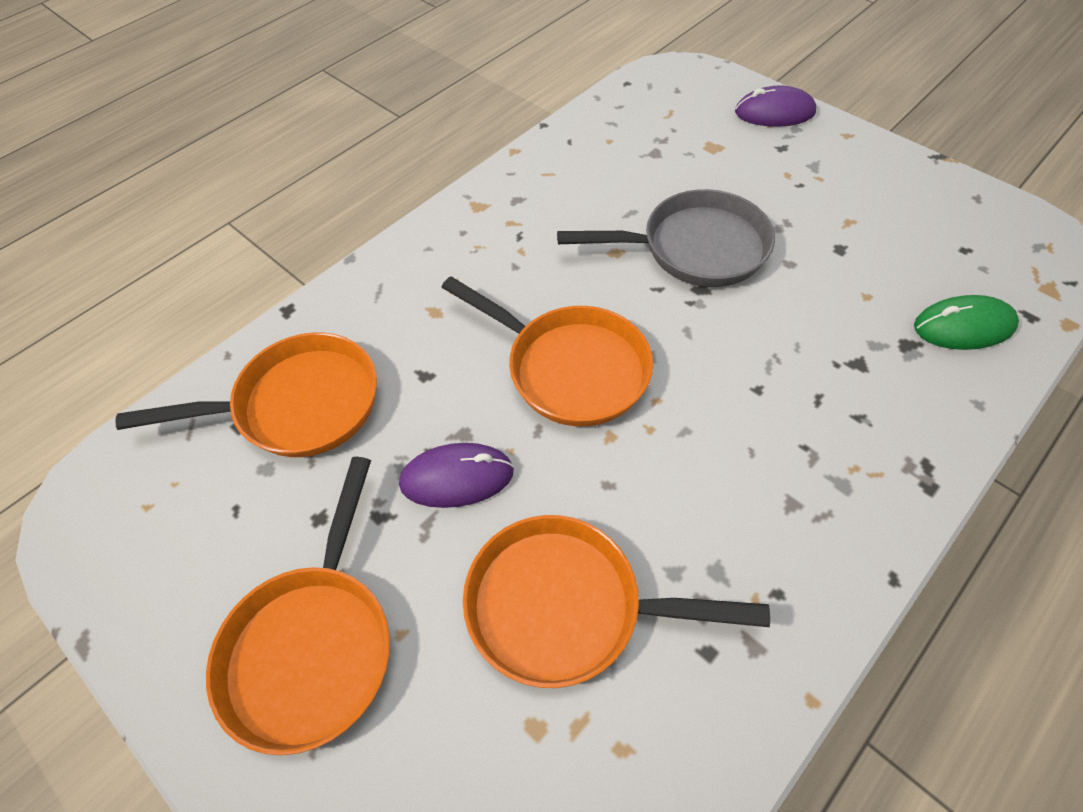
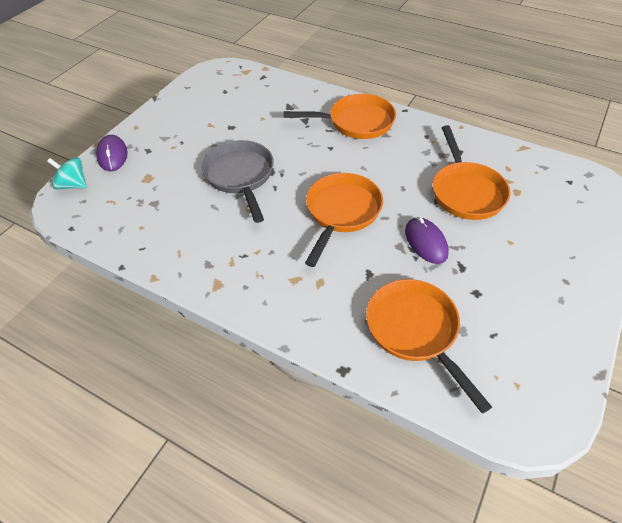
camera: 105 degrees left, 5 degrees down
orange pan [206,457,390,756] -> orange pan moved to [284,94,396,139]
green mouse [914,295,1019,350] -> none
none -> turquoise spinning top [47,157,87,189]

